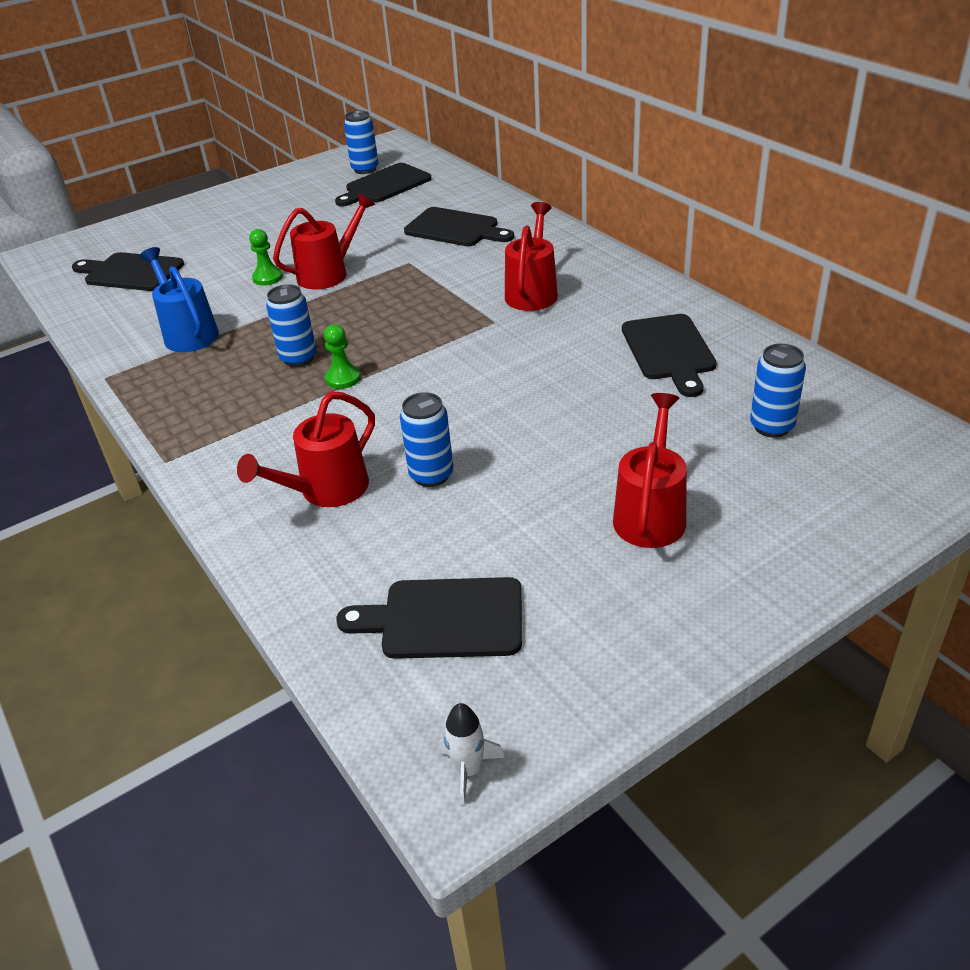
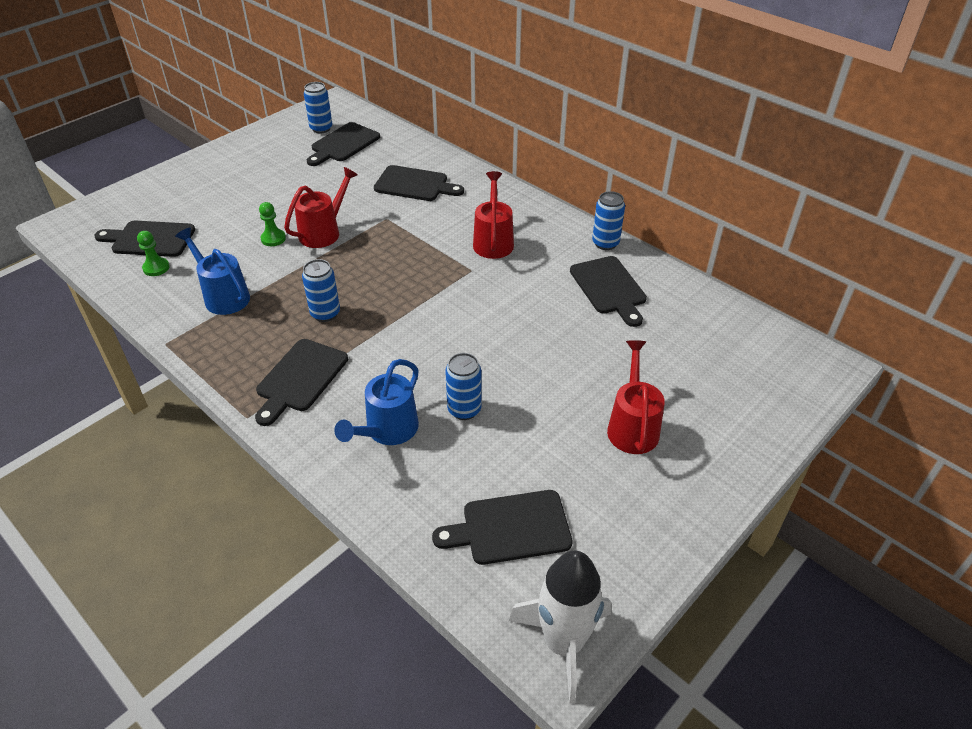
camera: 15 degrees left, 5 degrees up
red watering can [237,391,375,507] -> blue watering can [334,359,419,445]
green pawn [324,325,361,389] -> green pawn moved to [137,231,170,276]
white rocket [439,703,505,805] -> white rocket [509,551,611,704], size x2.21
blue can [750,344,806,438] -> blue can moved to [592,191,625,250]
none -> black cutting board [255,339,348,426]

